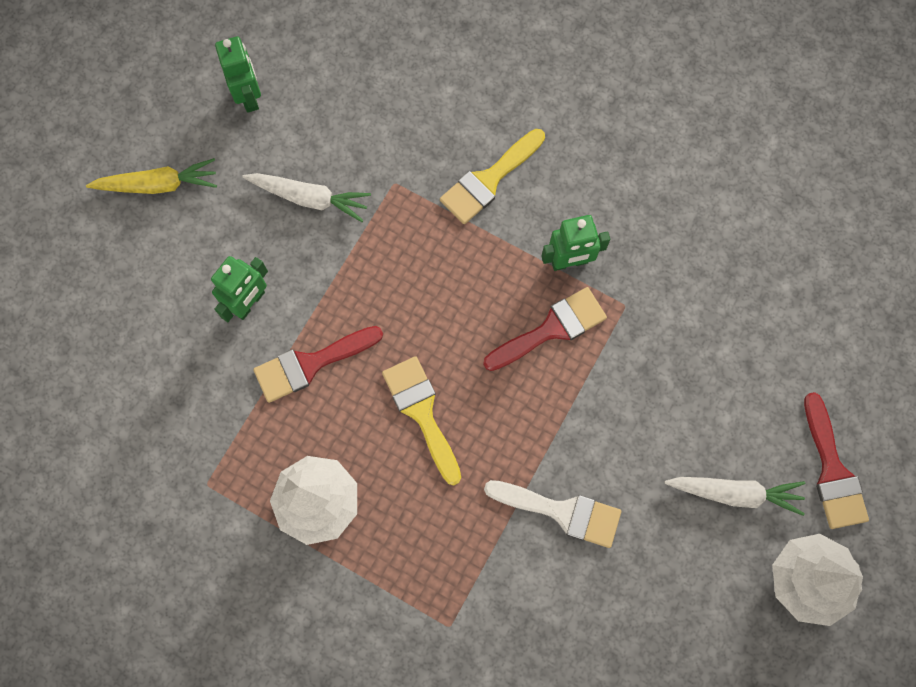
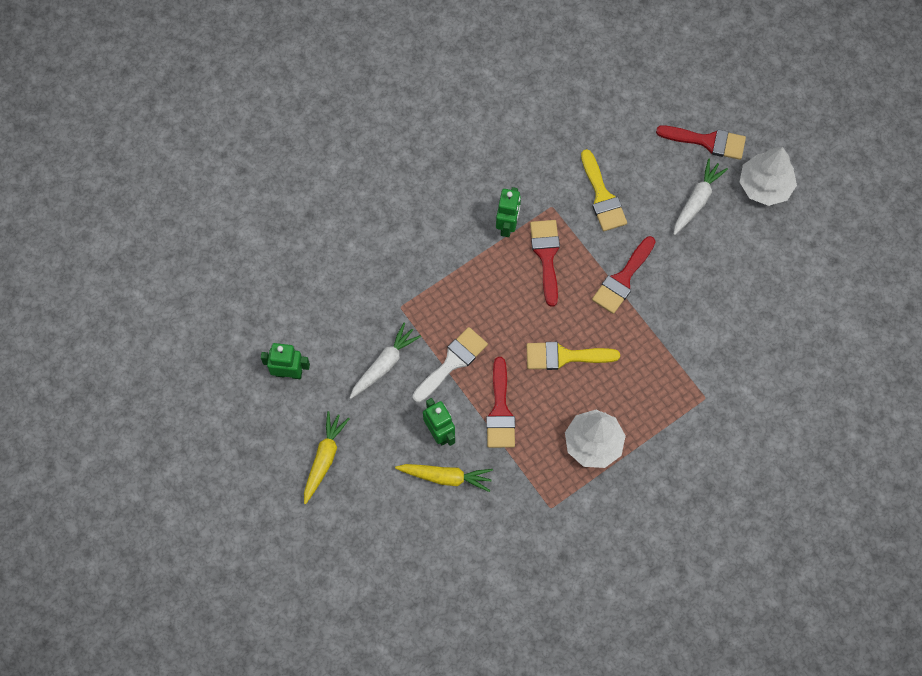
camera: 65 degrees left, 5 degrees down
yellow brush [440,129,545,224] -> yellow brush moved to [581,149,627,231]
white brush [484,480,621,548] -> white brush moved to [413,327,488,403]
none -> yellow carrot [395,464,493,492]
none -> red brush [592,236,656,314]

